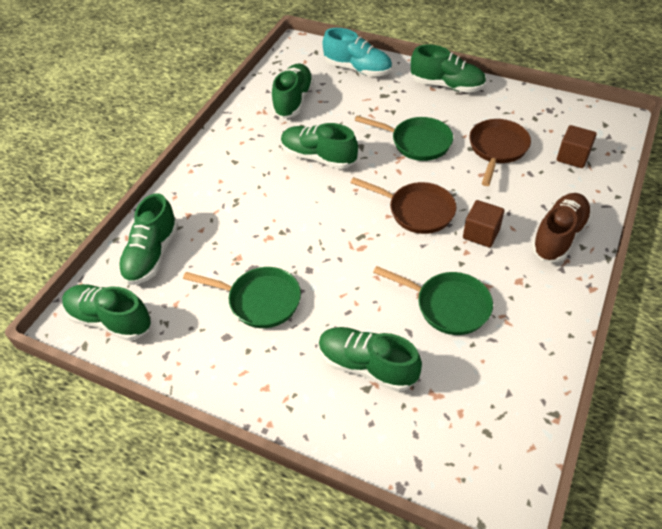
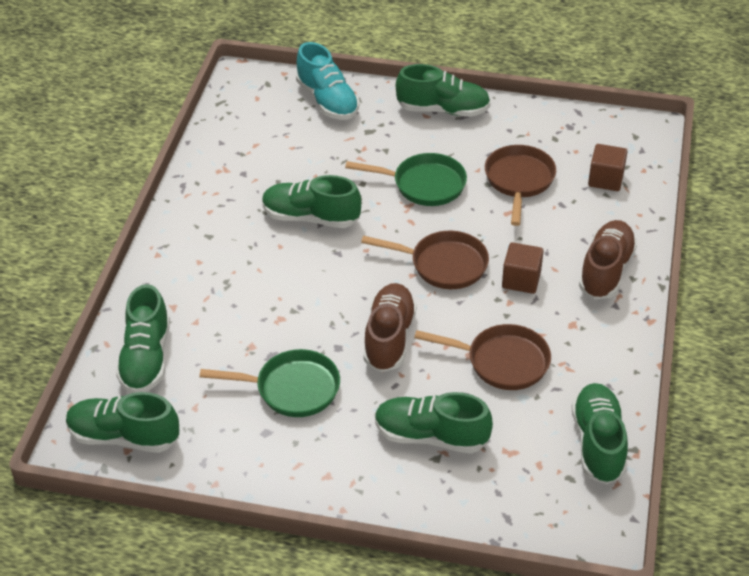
camera: 15 degrees left, 5 degrees down
green shoe [272,64,314,119] -> green shoe moved to [571,383,628,484]
turquoise shoe [323,28,392,77] -> turquoise shoe turned 45 degrees clockwise [296,42,359,120]
green pan [373,266,493,335] -> brown pan [414,324,551,390]
none -> brown shoe [363,283,417,372]

